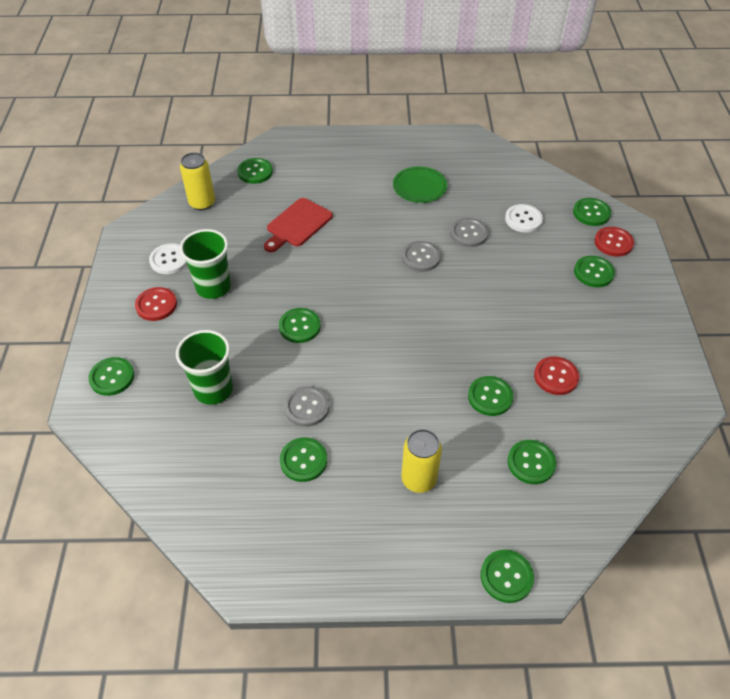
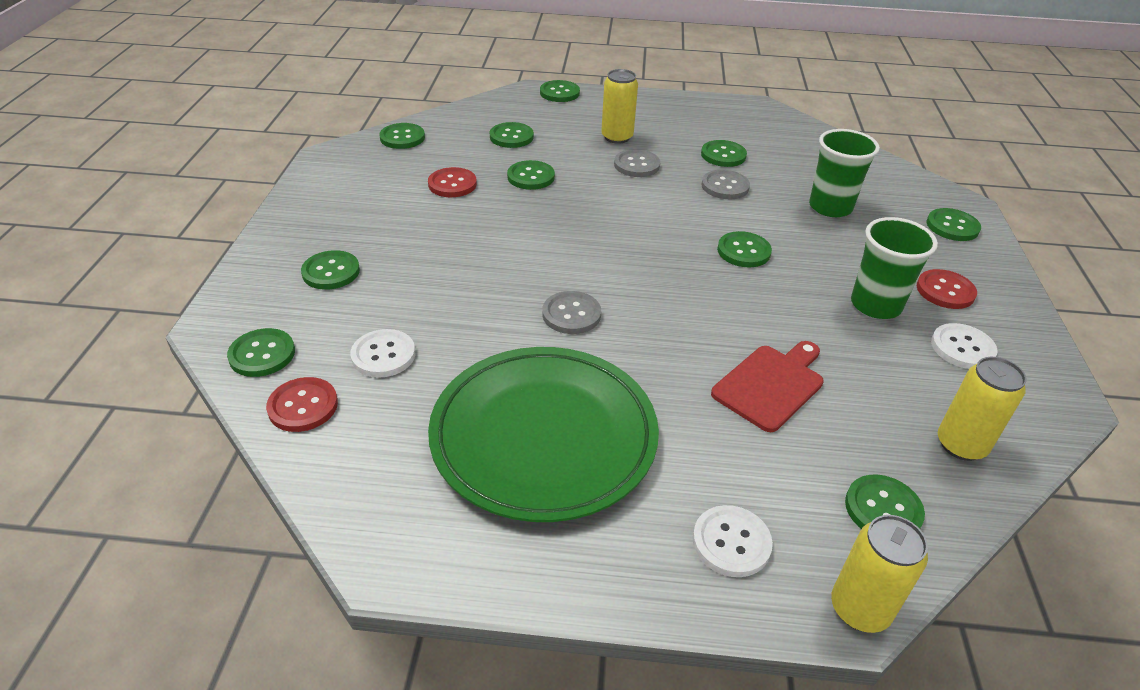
camera: 175 degrees left, 10 degrees down
green plate [393,166,447,203] -> green plate [428,347,659,522], size x2.13
grey button [450,218,488,247] -> grey button moved to [614,149,660,177]
red button [594,227,634,257] -> red button moved to [266,377,338,432]
none -> green button [379,123,425,149]
none -> white button [693,505,773,577]
none -> yellow can [831,515,928,633]

